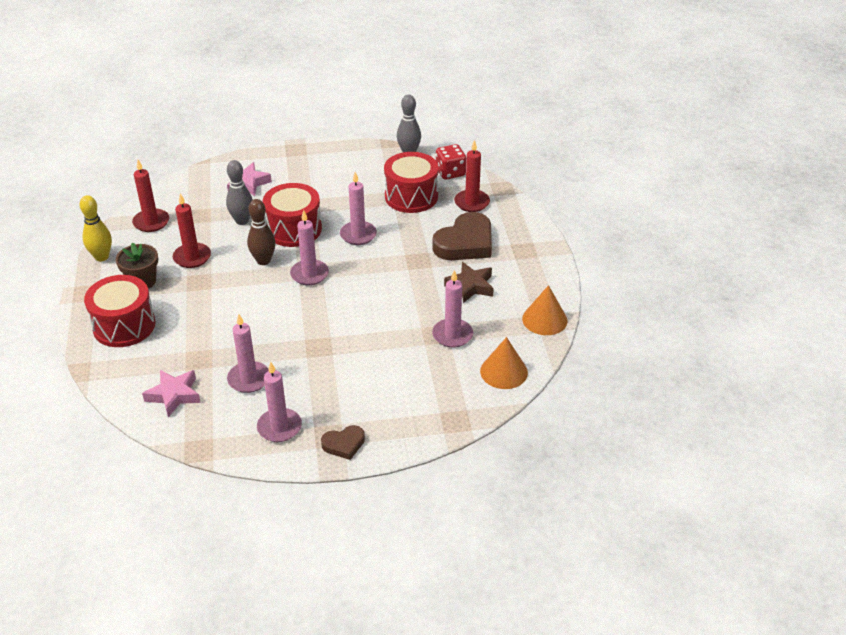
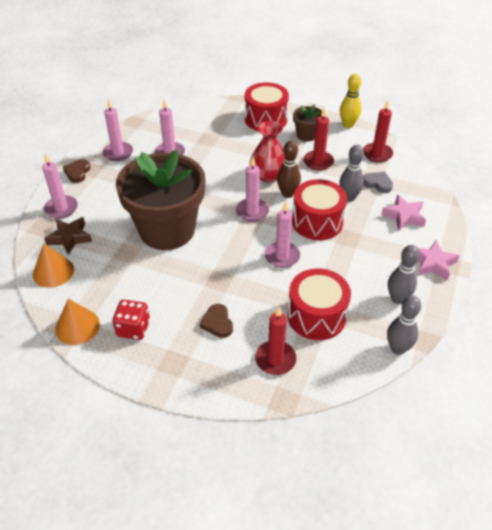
camera: 120 degrees right, 5 degrees up
pink star [142,370,201,417] -> pink star moved to [418,240,460,281]
brown heart [432,212,492,260] -> brown heart [200,304,233,338], size x0.52
pink candle [432,270,473,348] -> pink candle moved to [42,153,78,218]
red dice [436,144,466,180] -> red dice moved to [112,300,150,340]
brown star [444,262,494,303] -> brown star moved to [44,217,92,255]
none -> brown flower pot [116,149,205,250]
none -> red vase [250,121,285,183]
none -> grey heart [363,172,393,193]
none -> grey bowling pin [388,245,420,304]

